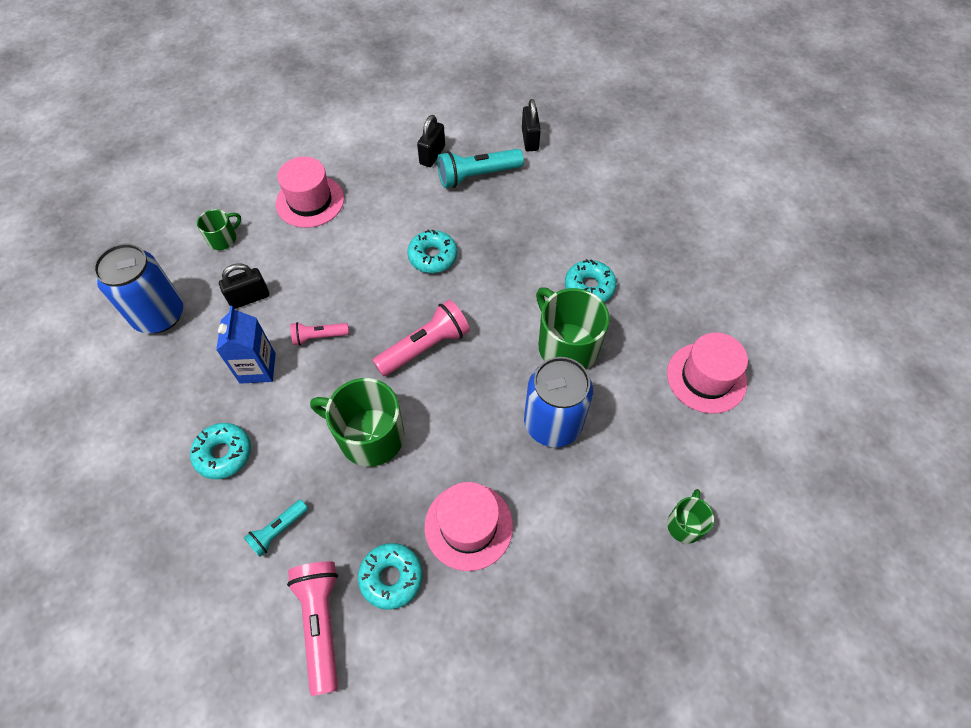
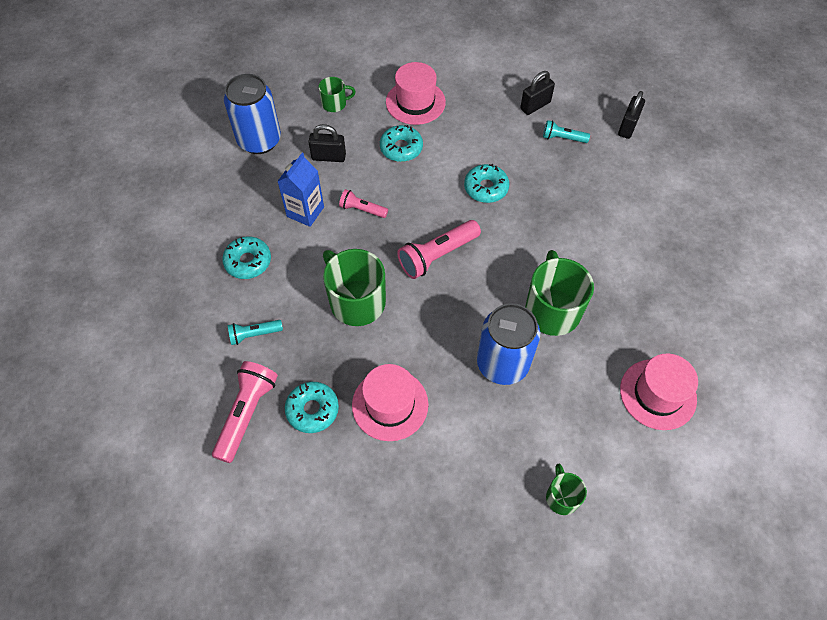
camera: 30 degrees right, 0 degrees up
pink flashlight [372,299,470,376] -> pink flashlight turned 150 degrees clockwise [397,220,481,279]
turquoise flashlight [437,149,524,188] -> turquoise flashlight [543,120,590,143], size x0.57
turquoise donut [565,259,616,302] -> turquoise donut moved to [380,125,423,162]
green mug [667,489,714,544] -> green mug turned 60 degrees counterclockwise [546,464,587,515]

